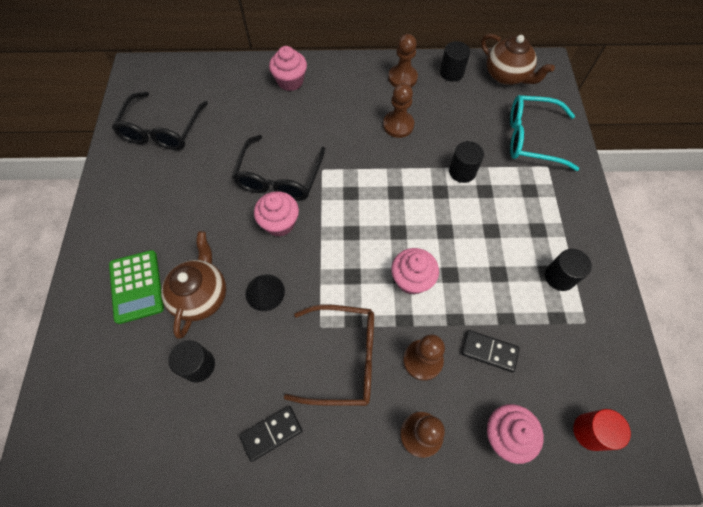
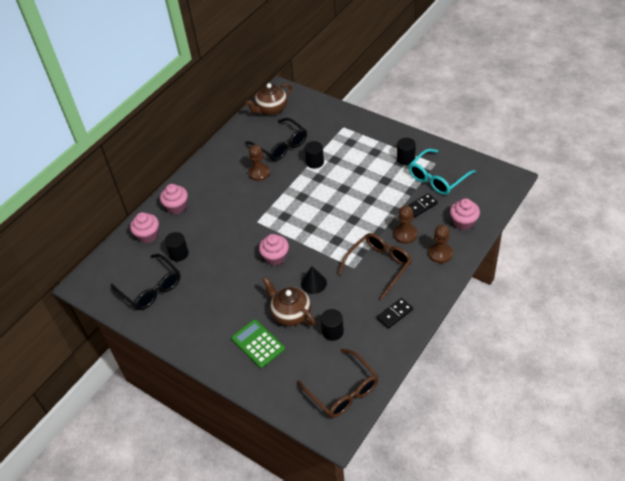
camera: 50 degrees left, 15 degrees down
green calculator [109,250,164,324] -> green calculator turned 150 degrees counterclockwise [231,319,285,368]
black glasses [232,135,325,201] -> black glasses moved to [245,118,307,161]
black domino [239,406,303,462] -> black domino turned 45 degrees clockwise [377,298,413,329]
brown pawn [388,34,418,87] -> none
pink cupcake [391,248,439,295] -> pink cupcake moved to [130,212,159,243]
black cylinder [440,41,470,82] -> black cylinder moved to [165,232,189,261]
brown teapot [481,34,555,85] -> brown teapot turned 150 degrees clockwise [245,83,292,115]
turquoise glasses [510,95,579,171] -> turquoise glasses moved to [408,149,476,195]
red cylinder [573,409,631,451] -> none
none -> brown glasses [297,349,379,418]

